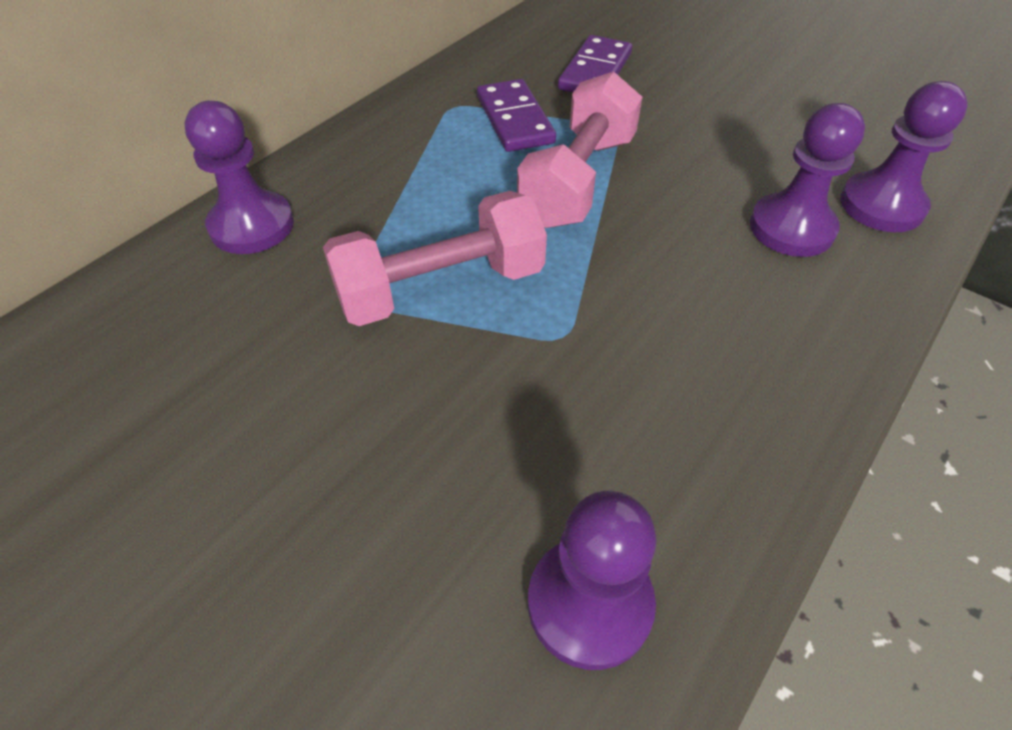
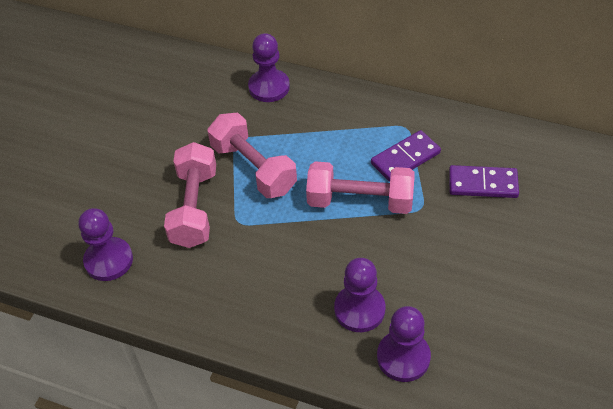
camera: 75 degrees right, 0 degrees up
none -> pink dumbbell [164,142,216,248]

